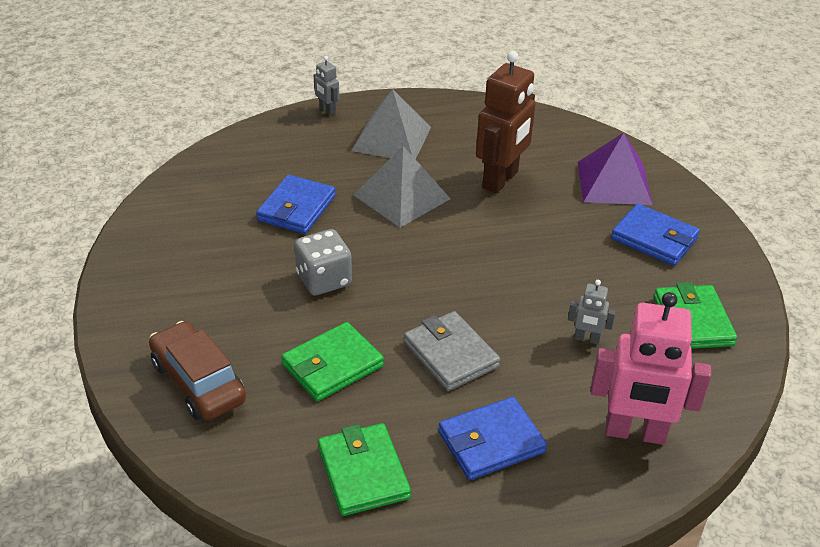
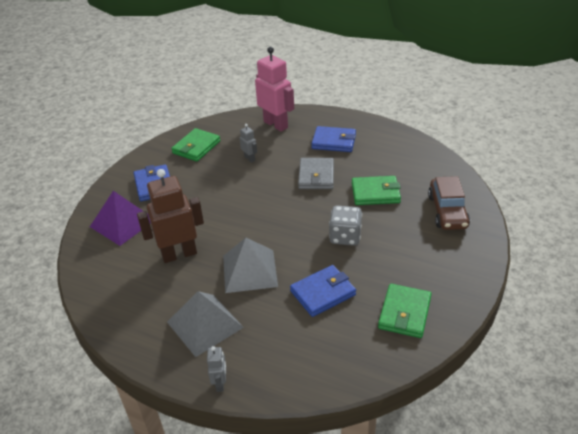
camera: 140 degrees left, 0 degrees up
green wallet [318,423,411,516] -> green wallet moved to [378,284,431,338]

